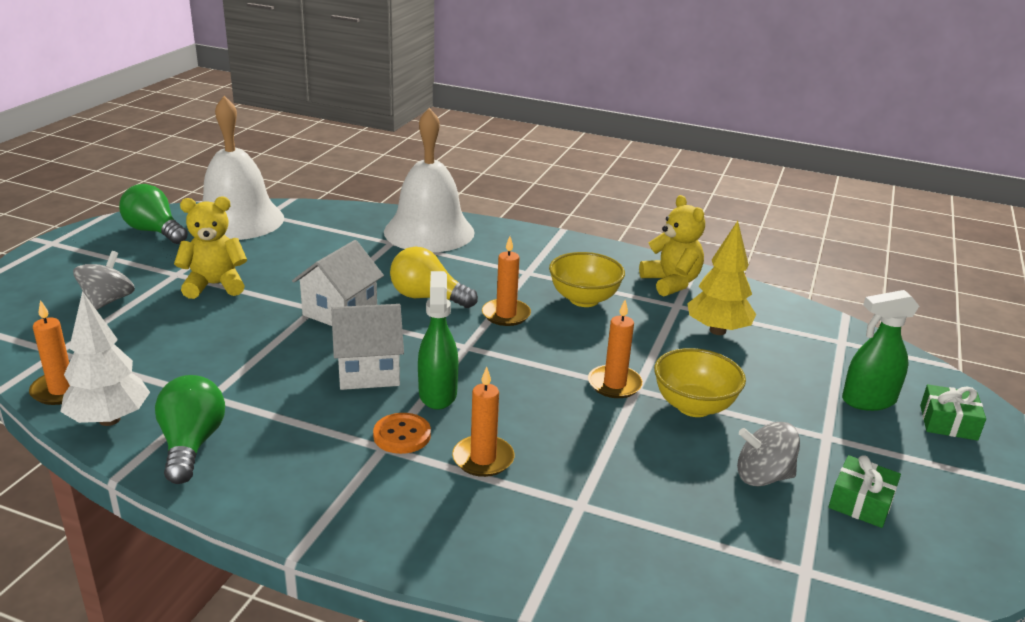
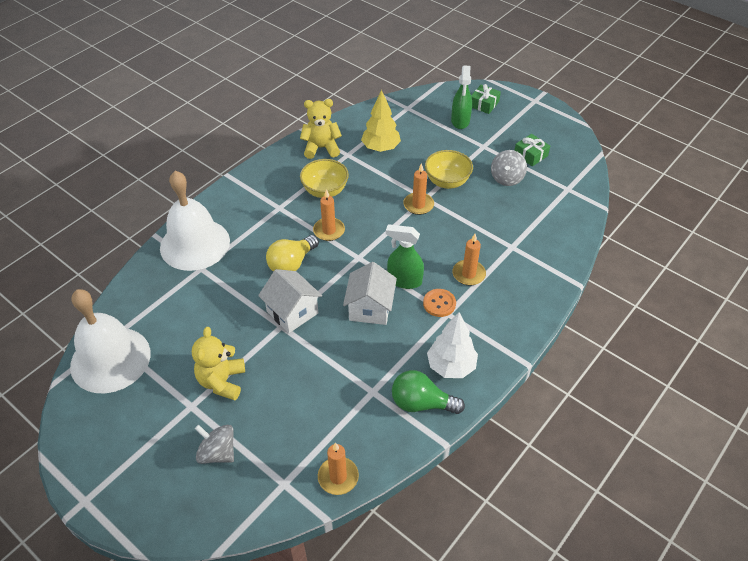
camera: 70 degrees left, 20 degrees up
white tree [60,291,150,426] -> white tree moved to [427,312,478,378]
green light bulb [119,184,188,244] -> none

